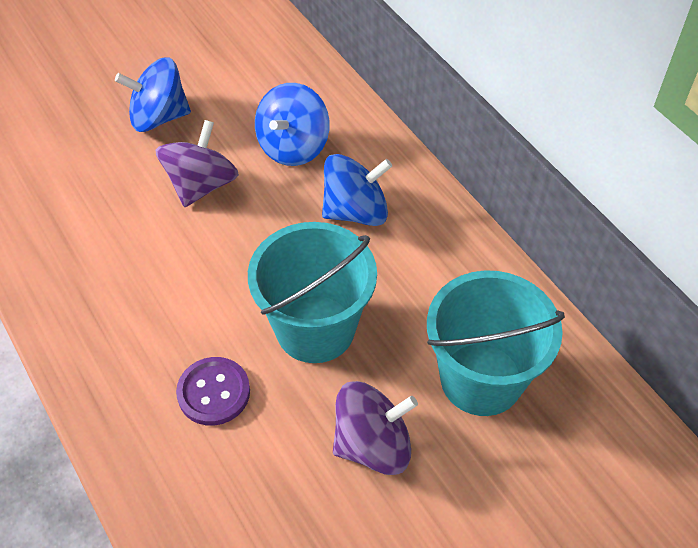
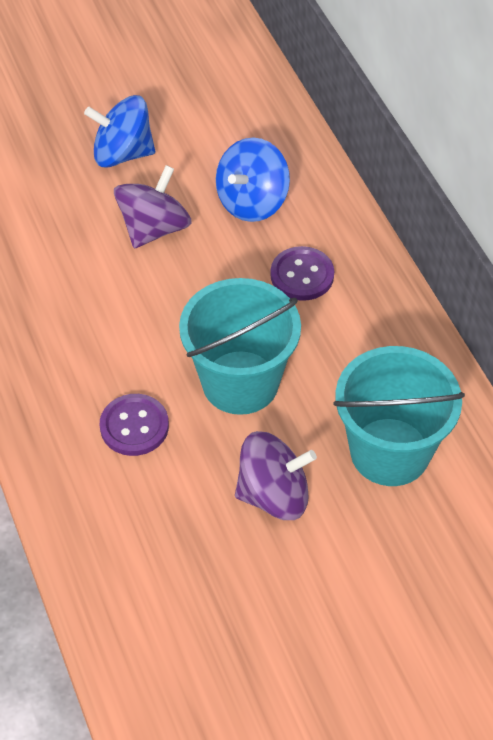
camera: 10 degrees right, 0 degrees up
blue spinning top [322,154,392,226] -> purple button [270,246,334,301]

